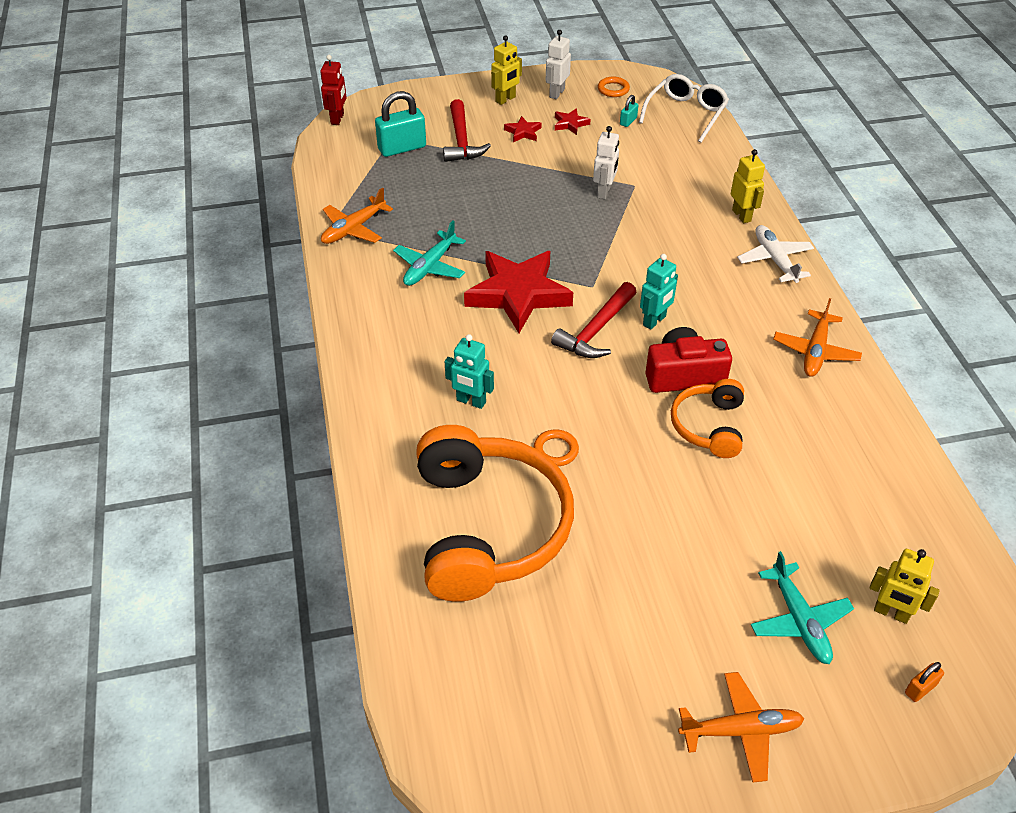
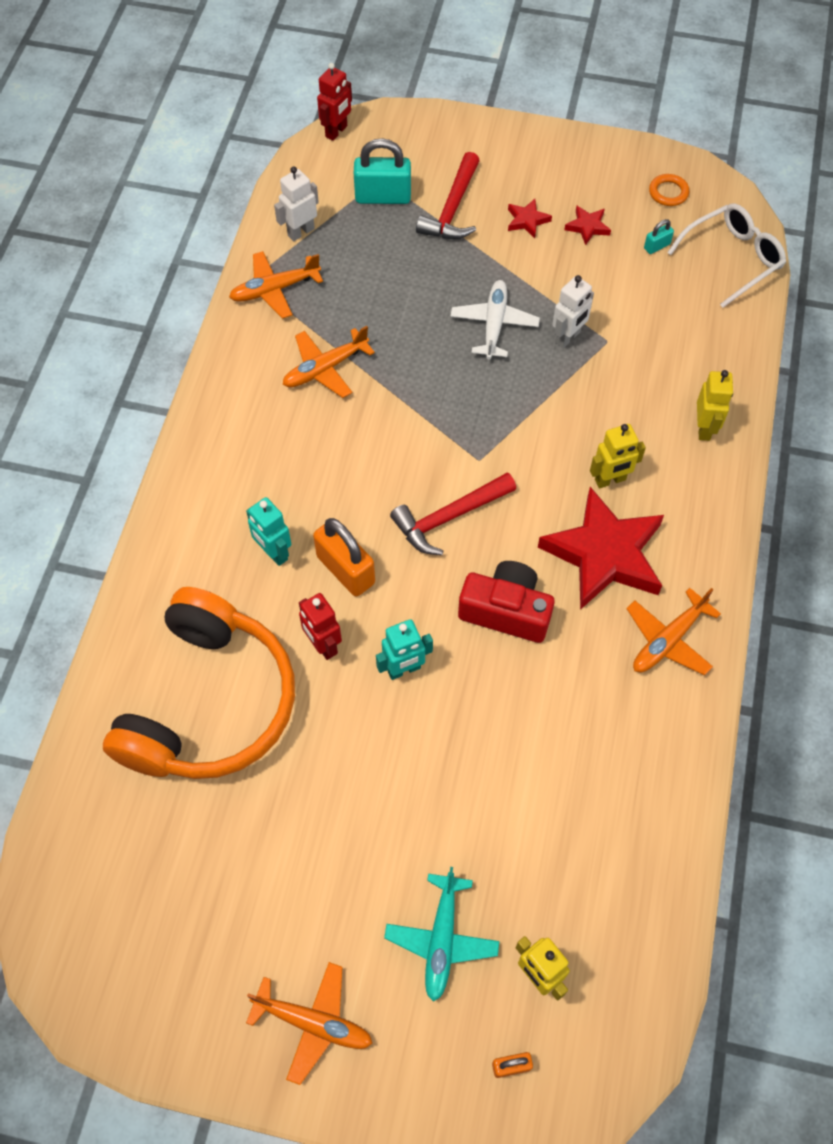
camera: 25 degrees right, 15 degrees up
turquoise plane [393,220,466,286] -> orange plane [283,326,375,398]
red star [464,251,573,333] -> red star moved to [538,487,664,610]
yellow robot [491,36,522,105] -> yellow robot moved to [590,424,646,488]
orange ring [534,429,579,466] -> red robot [299,593,342,660]
white robot [546,30,571,99] -> white robot moved to [274,166,319,241]
turquoise robot [640,254,678,330] -> turquoise robot moved to [376,619,433,680]
orange headphones [671,379,744,458] -> none
white plane [737,225,814,283] -> white plane moved to [450,280,540,359]
none -> orange padlock [313,518,375,597]

